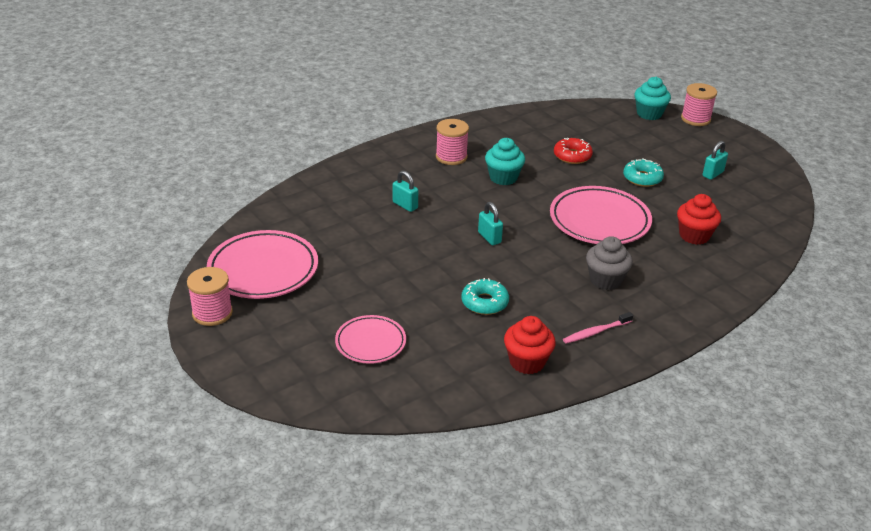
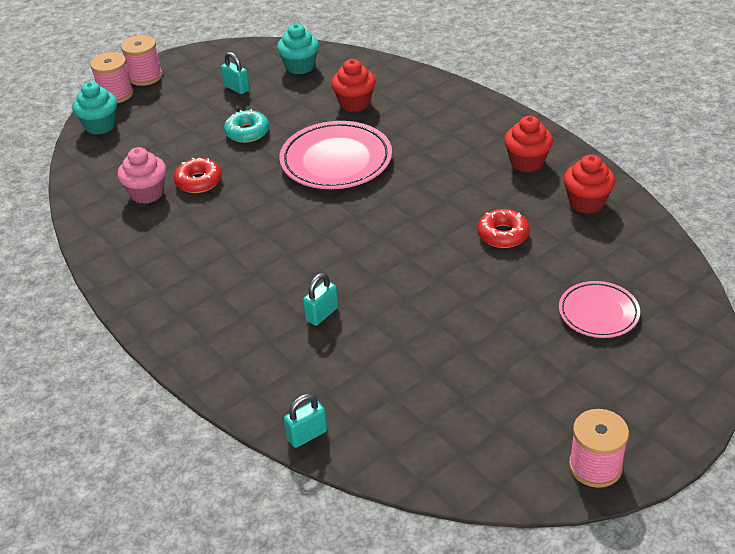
camera: 90 degrees left, 5 degrees up
pink plate [207,230,318,299] -> none
pink spool [436,119,469,165] -> pink spool moved to [121,35,163,86]
turquoise donut [461,278,509,315] -> red donut [477,209,530,248]
turquoise padlock [478,202,503,245] -> turquoise padlock moved to [284,394,327,448]
turquoise cupcake [485,138,525,185] -> turquoise cupcake moved to [277,24,319,75]
pink toothbrush [563,312,633,344] -> red cupcake [504,116,553,172]
grey cupcake [586,236,633,290] -> none
none -> pink cupcake [117,147,166,204]

